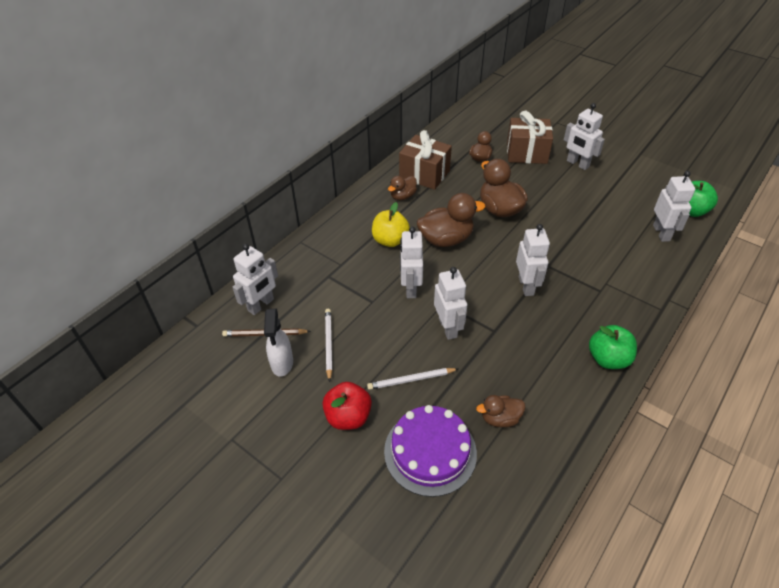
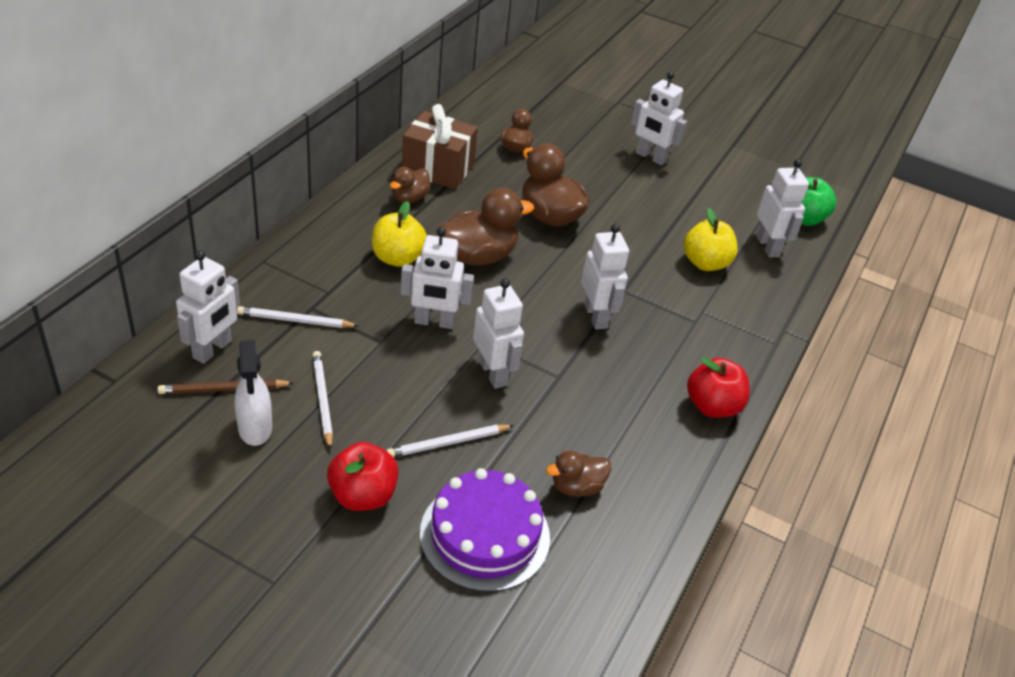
camera: 15 degrees left, 5 degrees down
white robot [400,227,423,298] -> white robot turned 75 degrees counterclockwise [400,227,474,329]
brown gift [507,111,553,164] -> none
green apple [589,325,637,369] -> red apple [687,357,750,418]
none -> white pencil [237,306,359,328]
none -> yellow apple [684,208,738,271]

